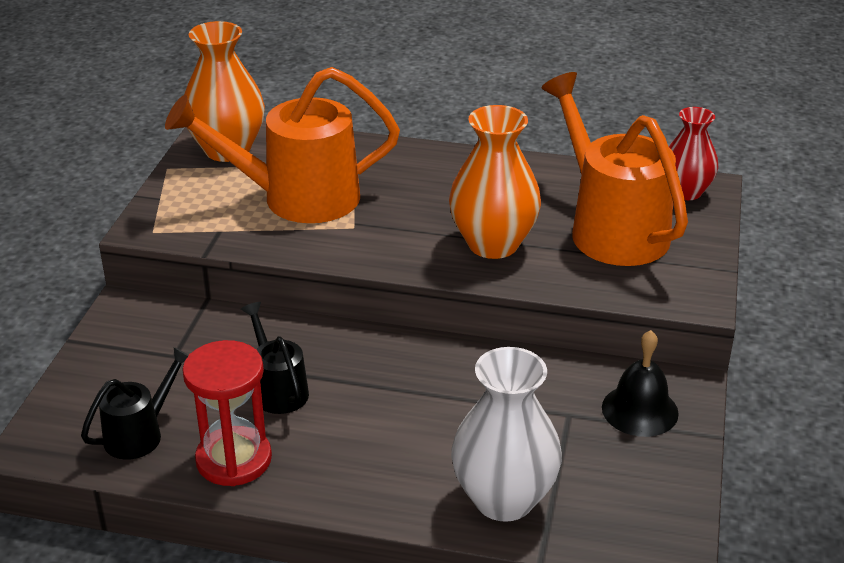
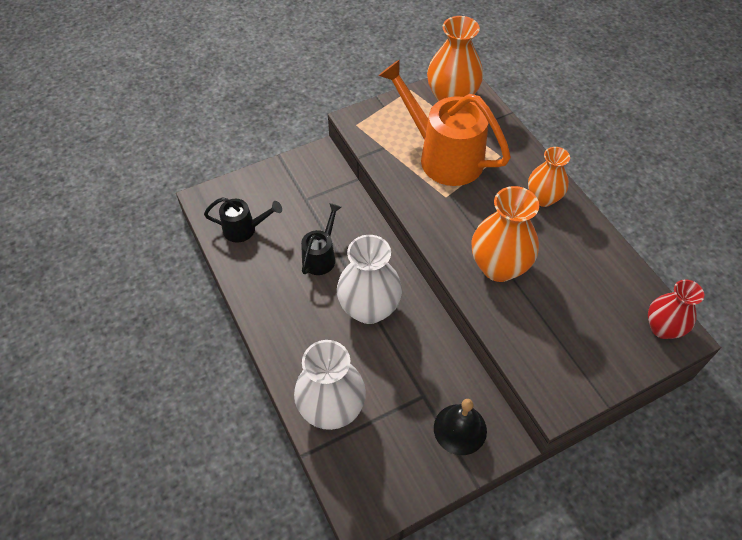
camera: 50 degrees right, 20 degrees up
red hourglass [182,340,272,486] -> none
orange watering can [541,72,688,266] -> none
none -> white vase [337,235,402,324]
none -> orange vase [528,147,570,207]

